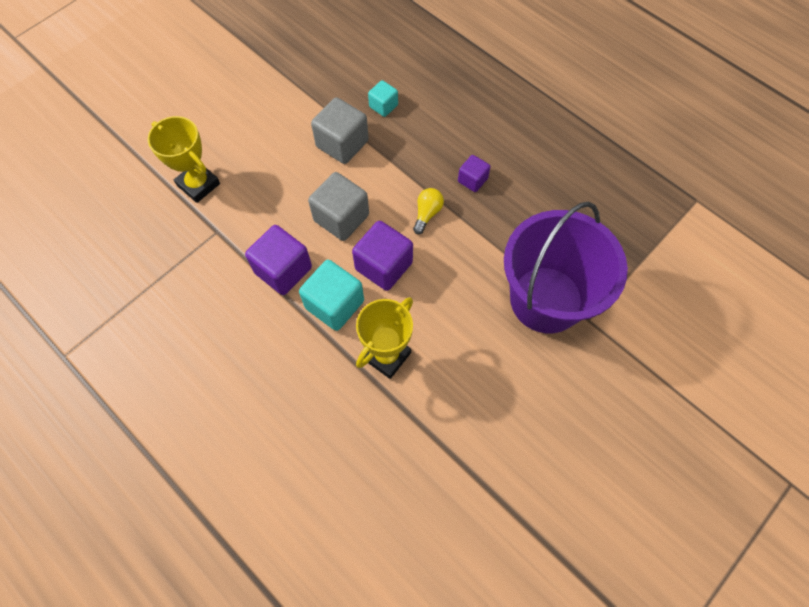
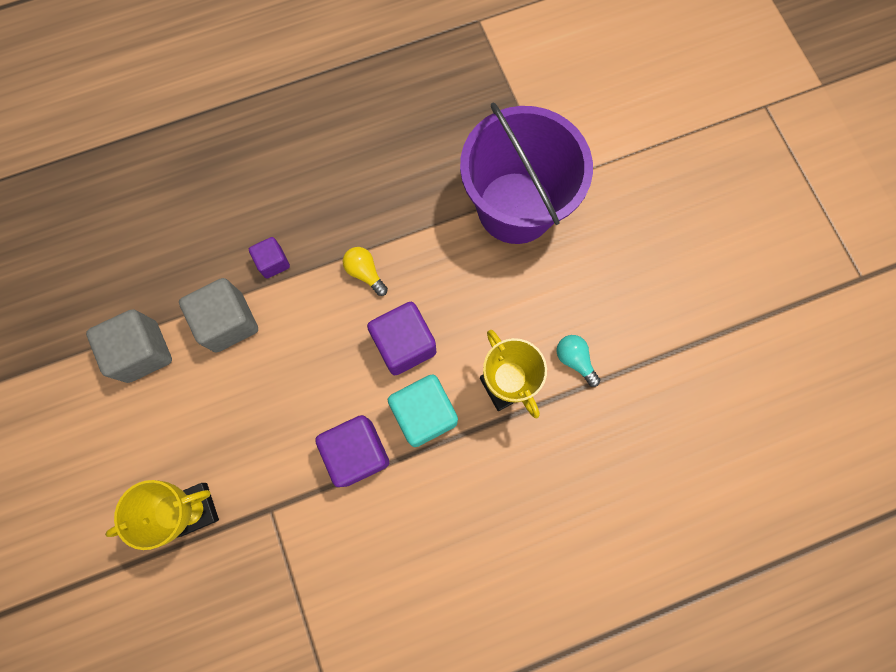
camera: 65 degrees left, 10 degrees up
grey cube [308,172,369,241] -> grey cube moved to [86,309,172,383]
turquoise cube [368,80,398,117] -> none
purple cube [458,155,491,192] -> purple cube moved to [249,237,290,279]
none -> turquoise light bulb [557,335,600,387]

